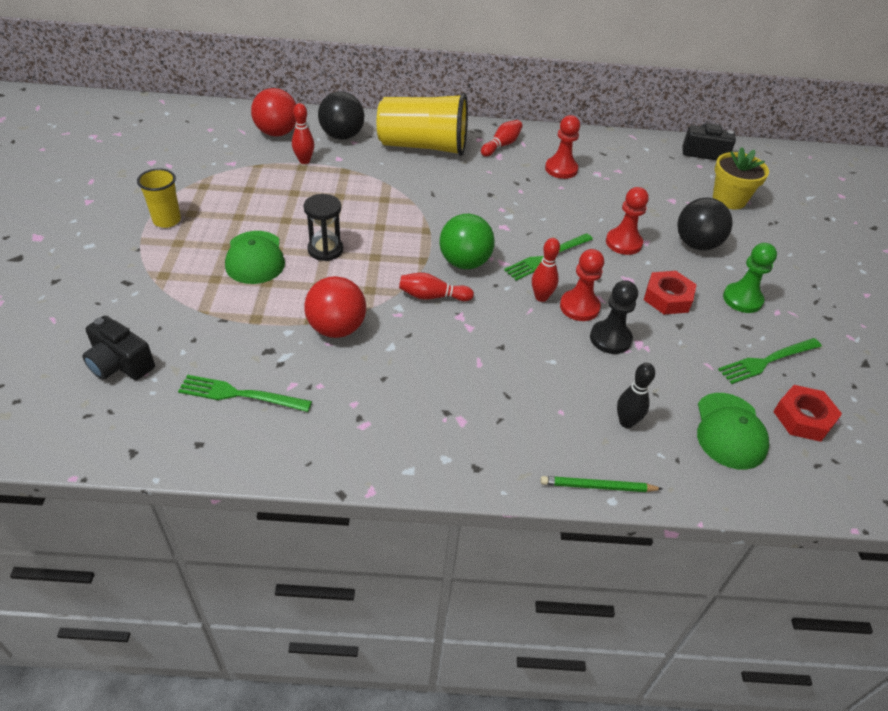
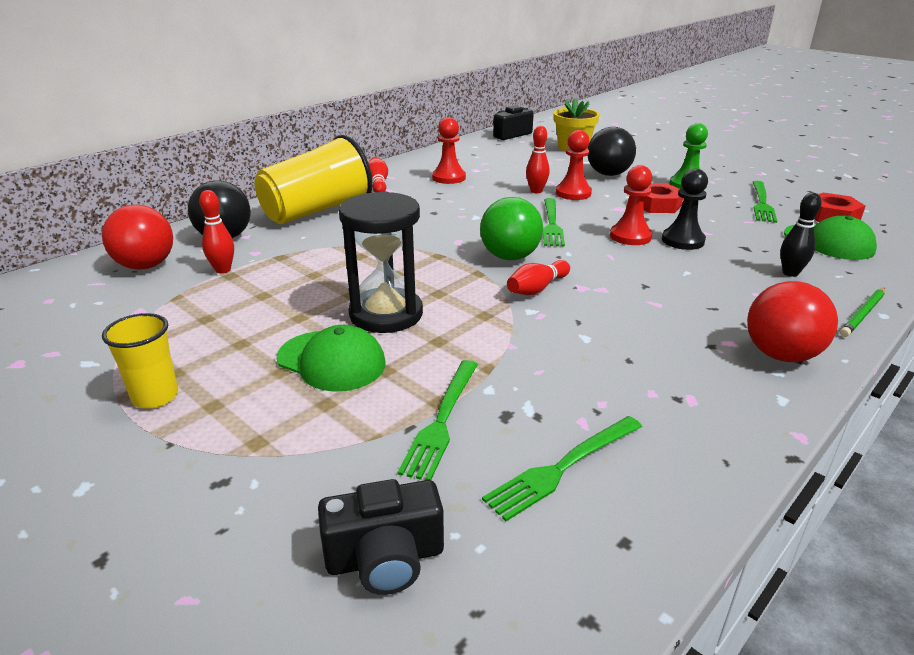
camera: 45 degrees left, 15 degrees down
black hourglass [304,194,343,261] -> black hourglass [339,191,423,333], size x1.57
red ball [304,276,366,338] -> red ball moved to [747,281,838,362]
red bowling pin [532,238,560,302] -> red bowling pin moved to [526,126,550,193]
none -> green fork [398,360,478,480]

